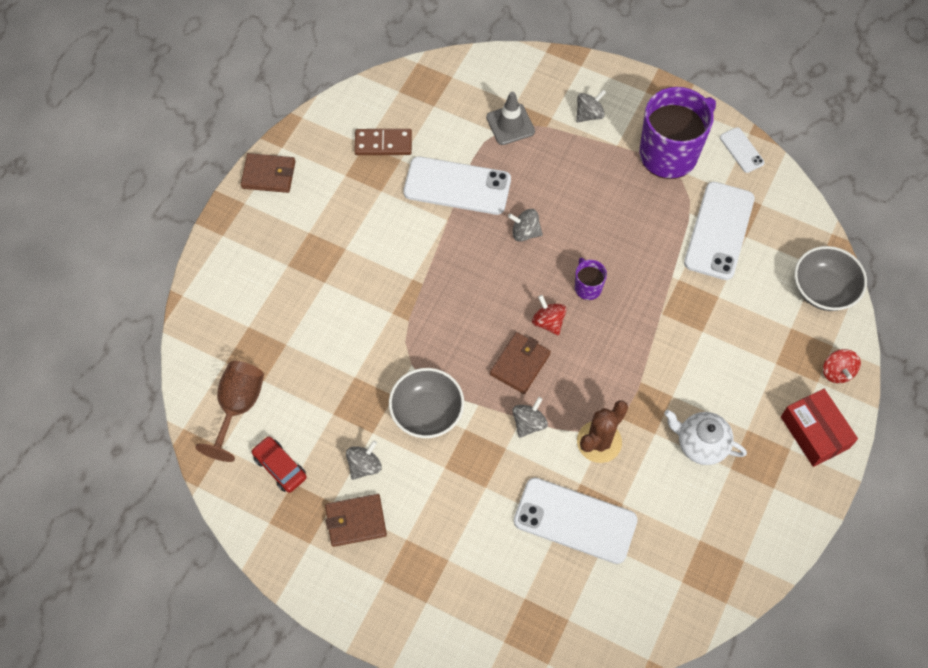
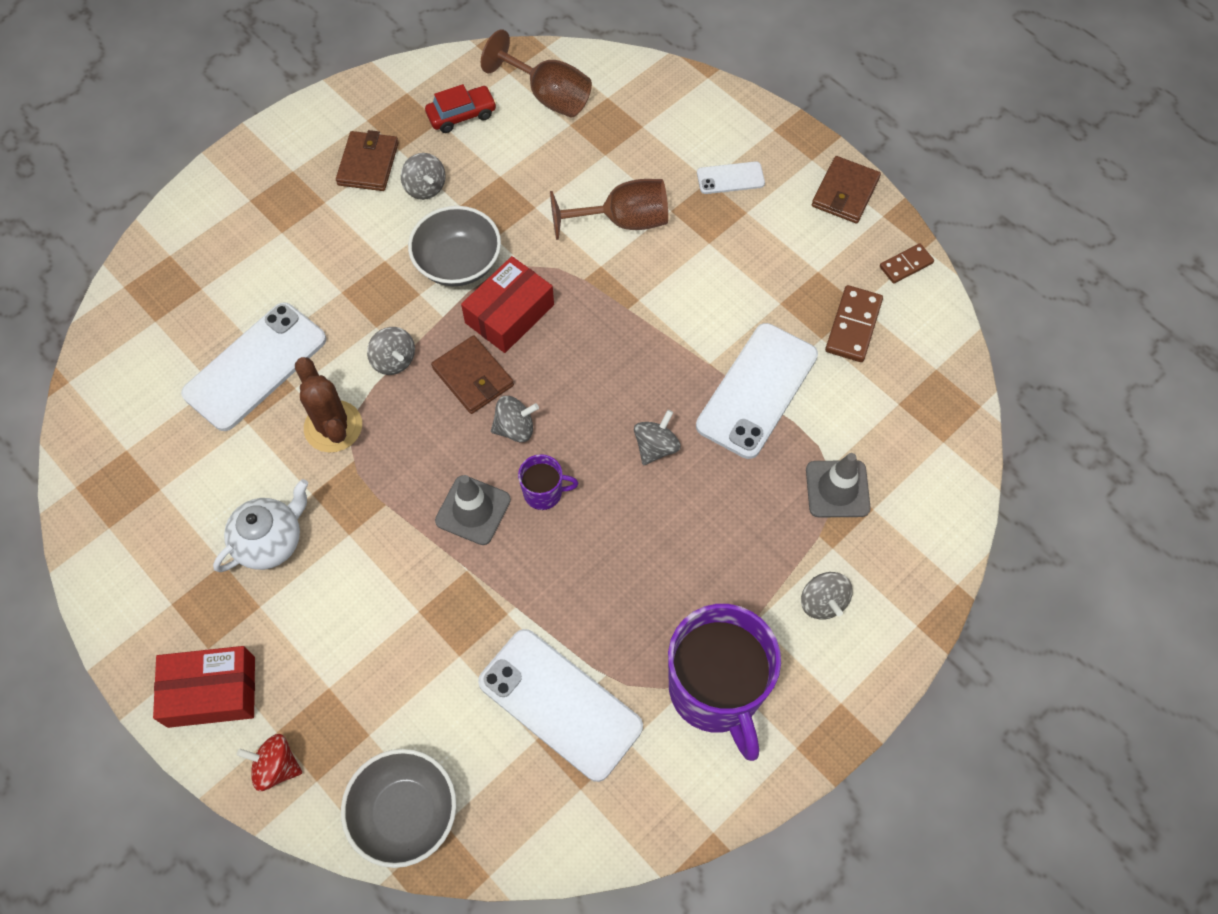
camera: 110 degrees right, 0 degrees up
red spinning top [532,295,567,336] -> grey spinning top [491,396,539,442]
white phone [720,127,765,173] -> white phone moved to [697,162,765,194]
none -> grey traffic cone [435,475,511,545]
none -> red box [461,256,554,353]
none -> brown goblet [550,179,668,240]
none -> brown domino [880,243,934,284]

